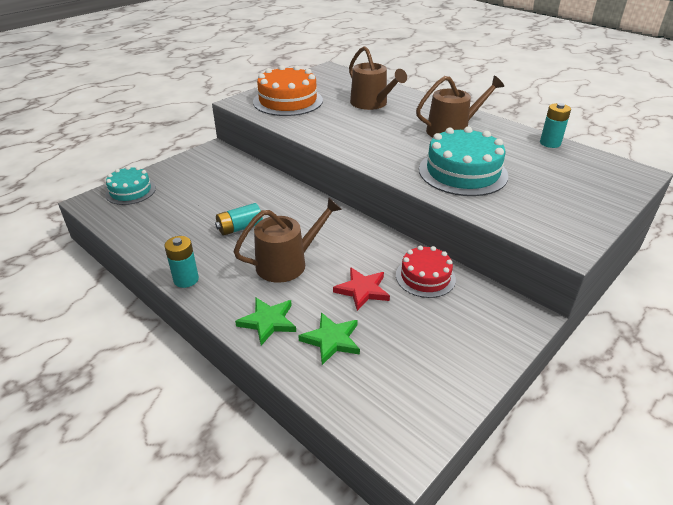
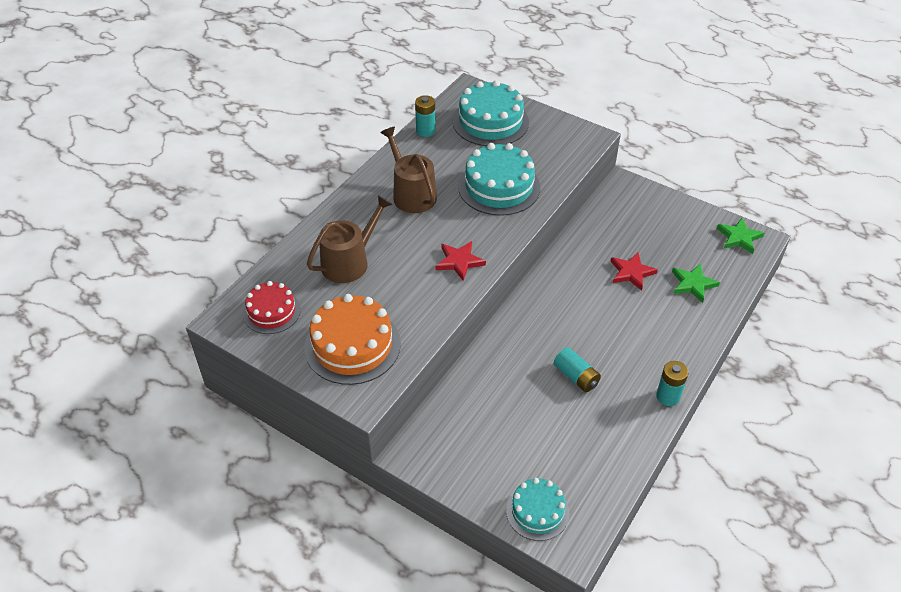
camera: 100 degrees left, 10 degrees up
brown watering can [233,197,342,283] -> none
green star [235,297,296,346] -> green star moved to [717,218,764,254]
red cake [396,246,456,298] -> red cake moved to [243,281,301,334]
none -> red star [436,241,486,281]
none -> turquoise cake [453,80,529,146]

